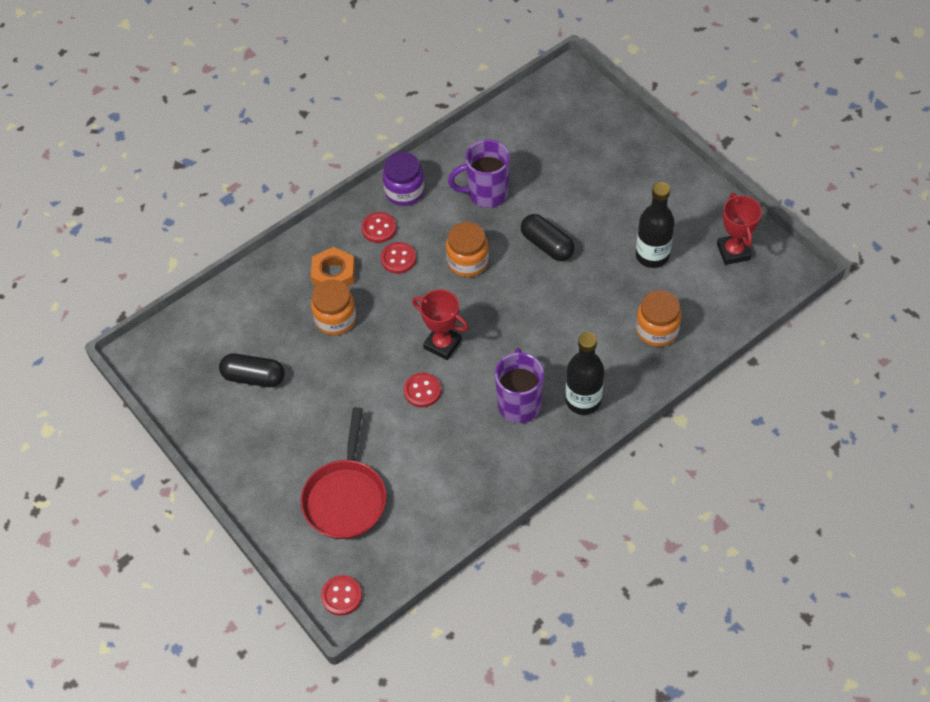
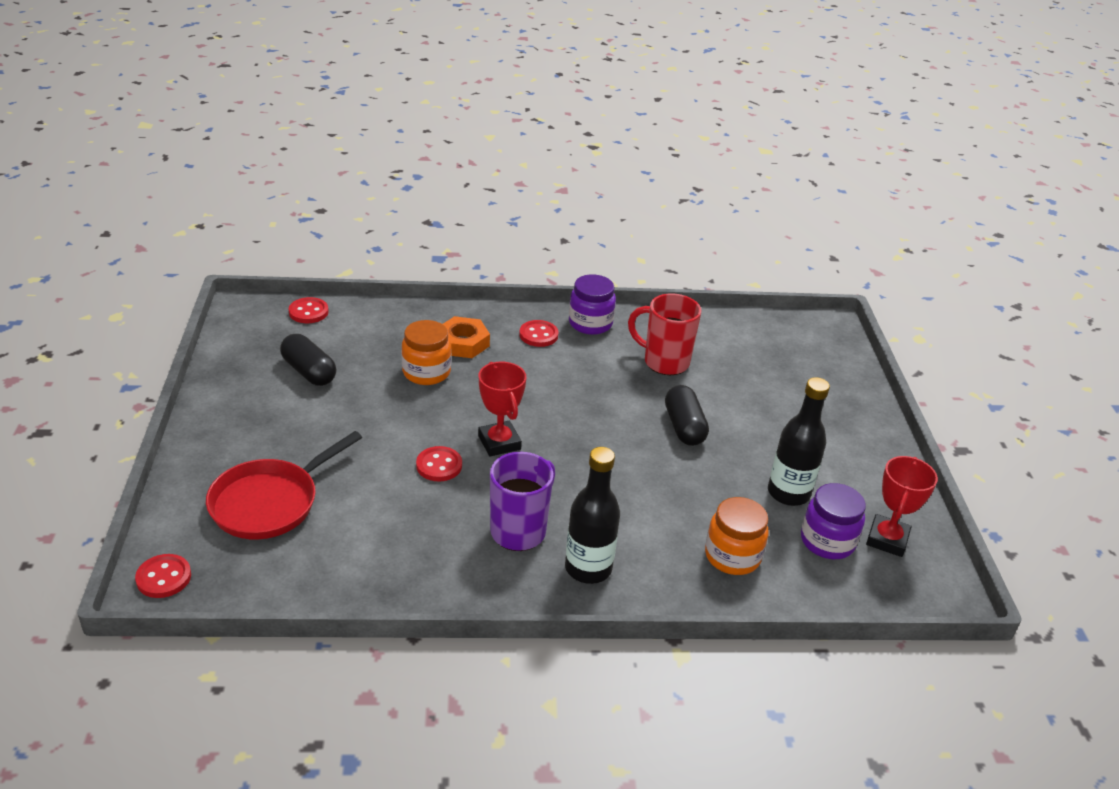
camera: 30 degrees right, 20 degrees down
red button [381,242,416,274] -> red button moved to [288,297,329,323]
orange jar [446,222,489,277] -> none
purple mug [448,140,510,208] -> red mug [628,294,701,375]
none -> purple jar [801,483,866,559]

